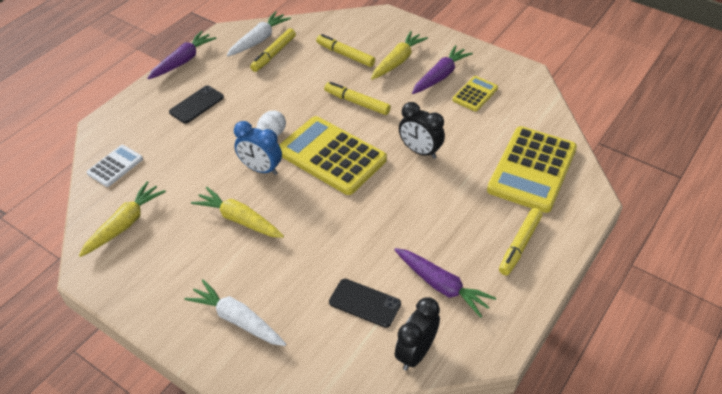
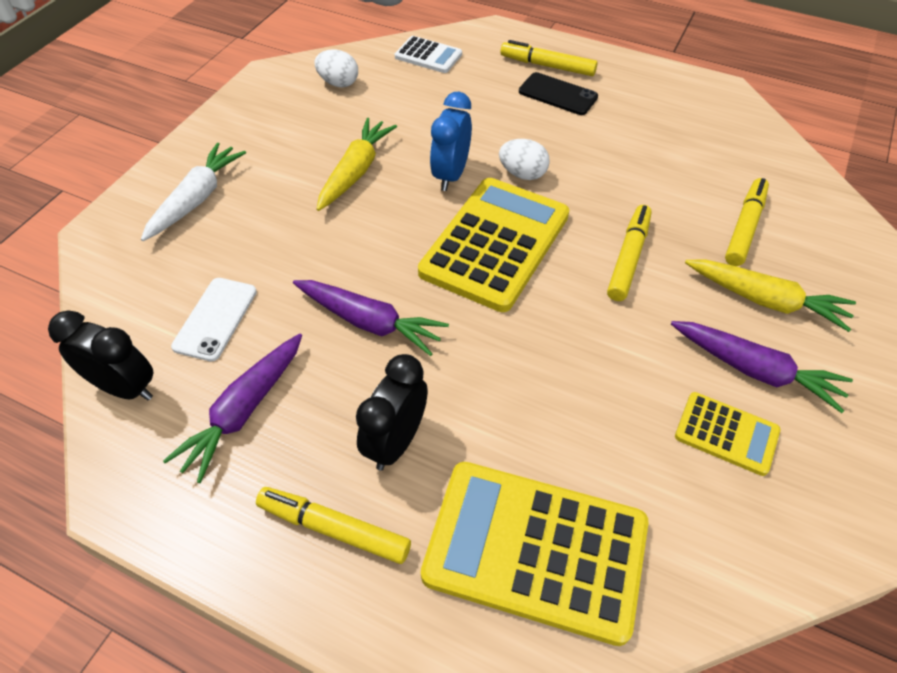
camera: 80 degrees right, 5 degrees up
yellow carrot [79,181,166,257] -> white egg [315,49,358,88]
purple carrot [147,31,217,79] -> purple carrot moved to [293,280,449,356]
white carrot [227,11,291,57] -> none
yellow marker [250,28,296,72] -> yellow marker moved to [500,40,598,76]
black phone [329,279,401,328] -> white phone [171,278,257,361]
black clock [399,102,445,159] -> black clock moved to [356,354,428,471]

